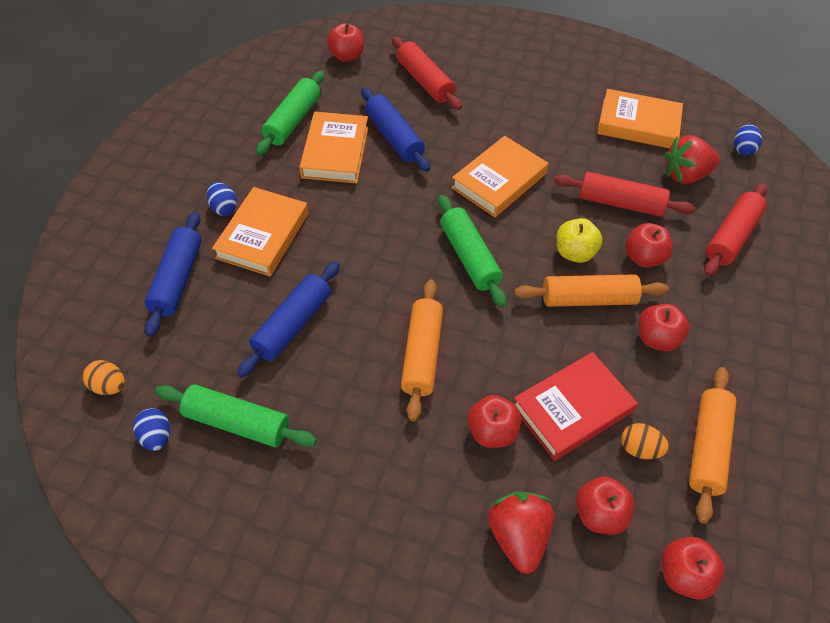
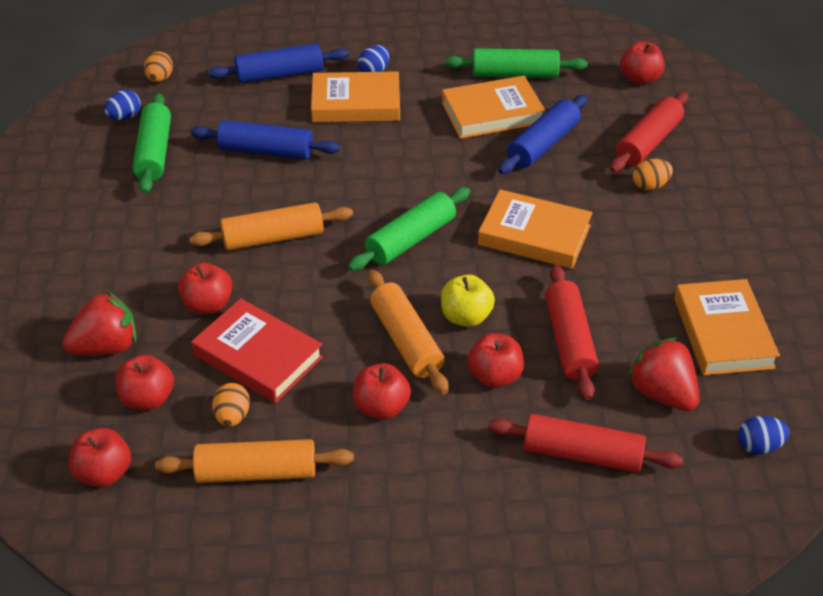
camera: 70 degrees right, 10 degrees down
none -> orange egg [633,159,673,191]

